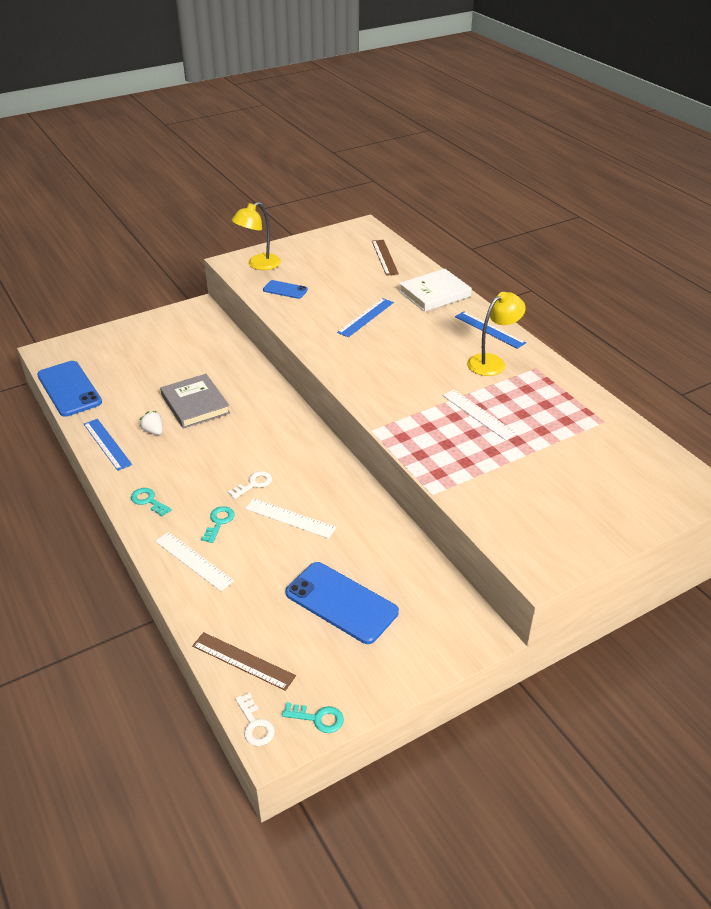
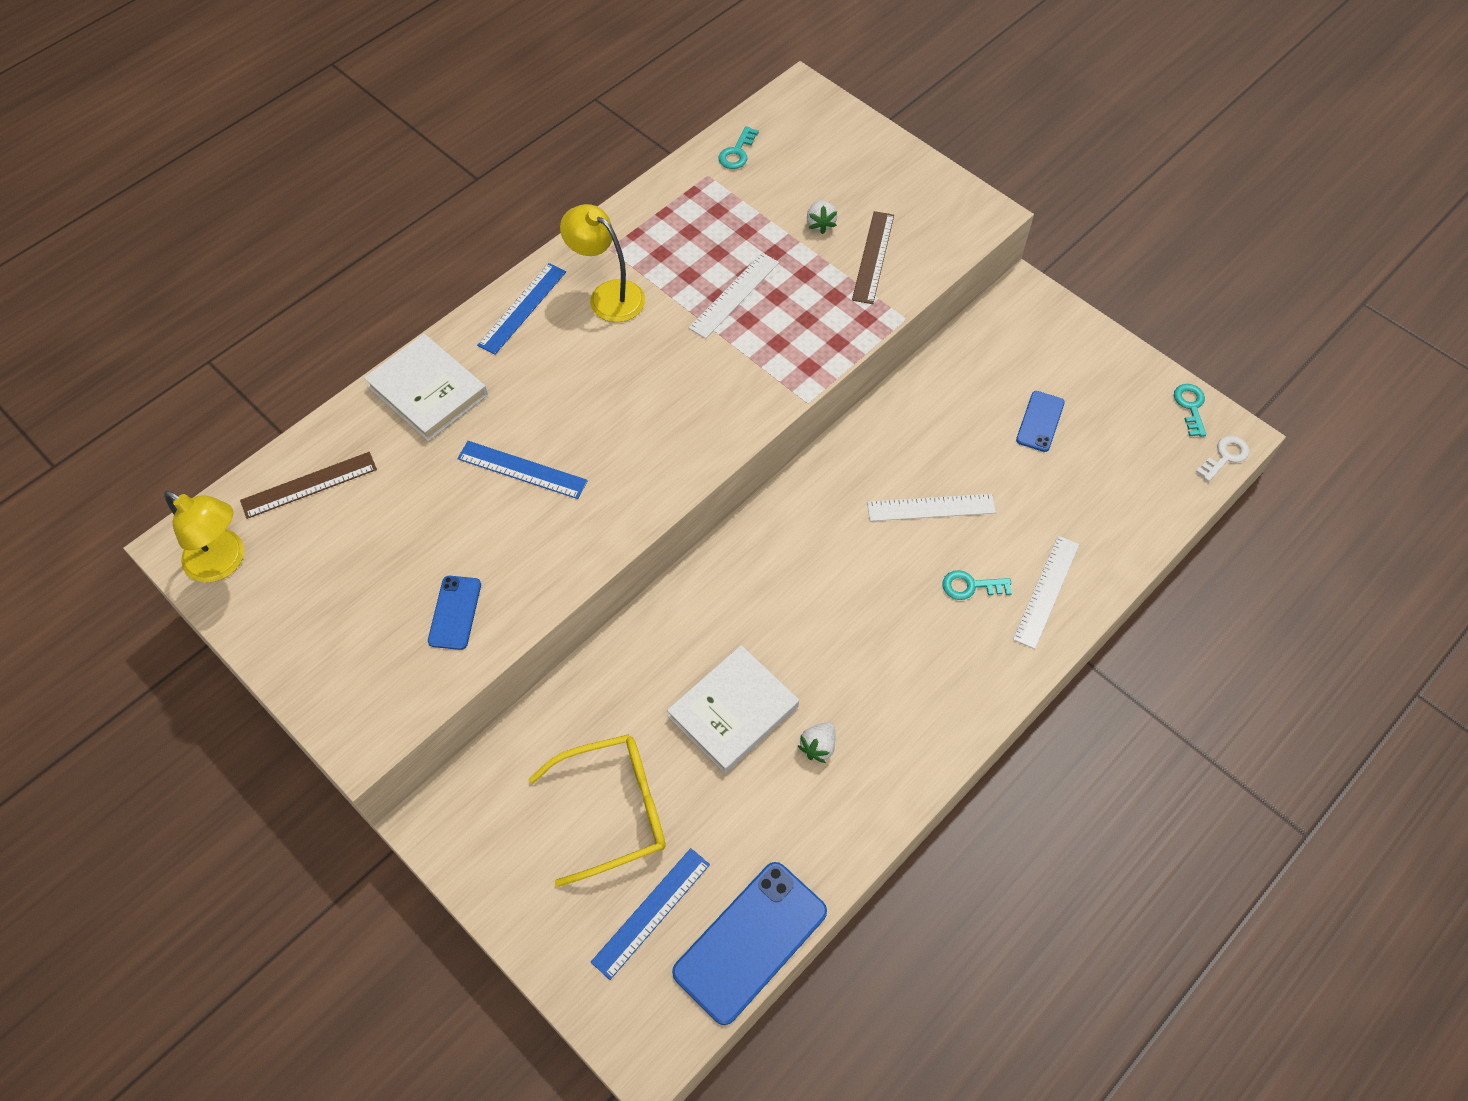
camera: 105 degrees left, 20 degrees up
blue ruler [84,419,132,471] -> blue ruler moved to [591,848,710,980]
turquoise key [131,488,172,517] -> turquoise key moved to [719,126,759,169]
grey book [160,374,230,429] -> white book [667,645,799,773]
brown ruler [192,632,296,691] -> brown ruler moved to [852,211,894,304]
white key [227,471,272,499] -> none
yellow lamp [232,202,281,270] -> yellow lamp moved to [164,491,244,583]
white ruler [245,498,337,539] -> white ruler turned 75 degrees clockwise [867,494,996,521]
blue phone [285,562,399,644] -> blue phone [1016,391,1065,452], size x0.54
none -> yellow glasses [528,734,666,887]
none -> white strawberry [807,200,837,234]

